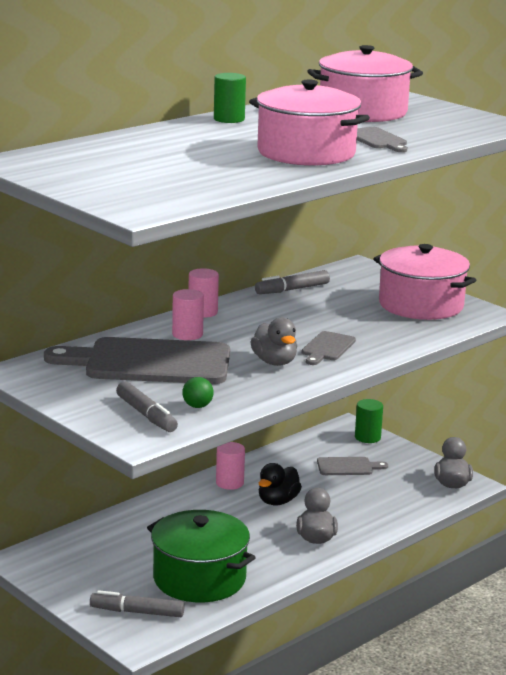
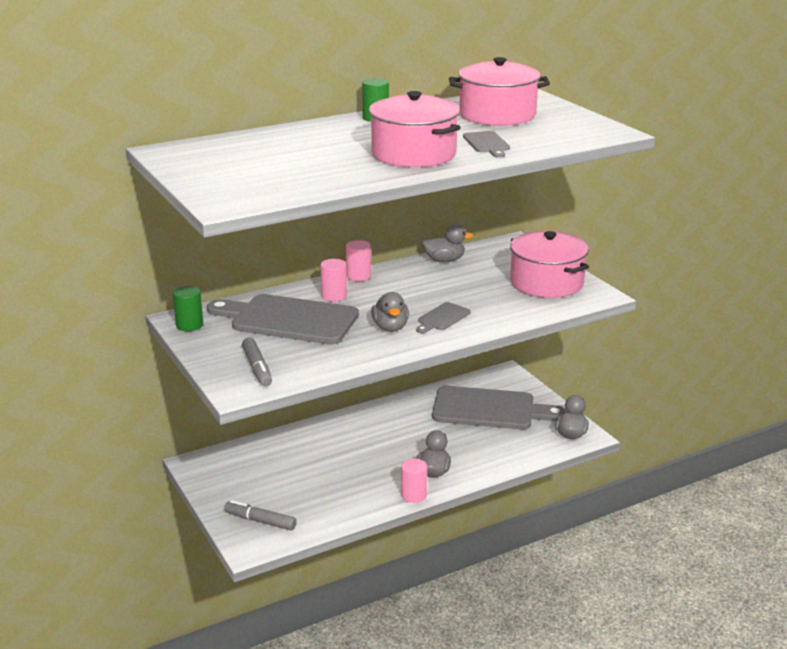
camera: 15 degrees right, 5 degrees up
green pot [147,510,256,602] -> none
green ball [182,377,214,408] -> none
pink cylinder [216,442,245,490] -> pink cylinder moved to [401,458,427,503]
grey marker [255,270,330,294] -> grey duck [422,224,473,262]
black duck [259,463,302,505] -> none
grey cutting board [317,457,388,475] -> grey cutting board [432,386,566,430], size x2.23
green cylinder [355,399,383,443] -> green cylinder moved to [173,286,203,331]

